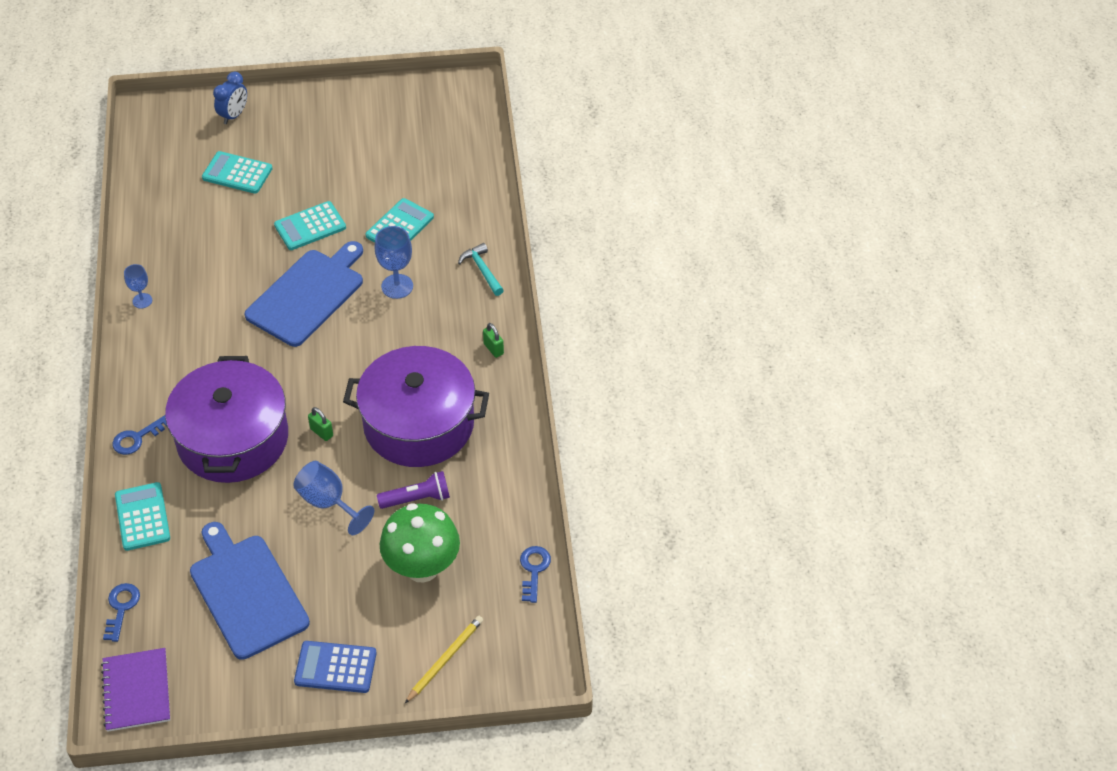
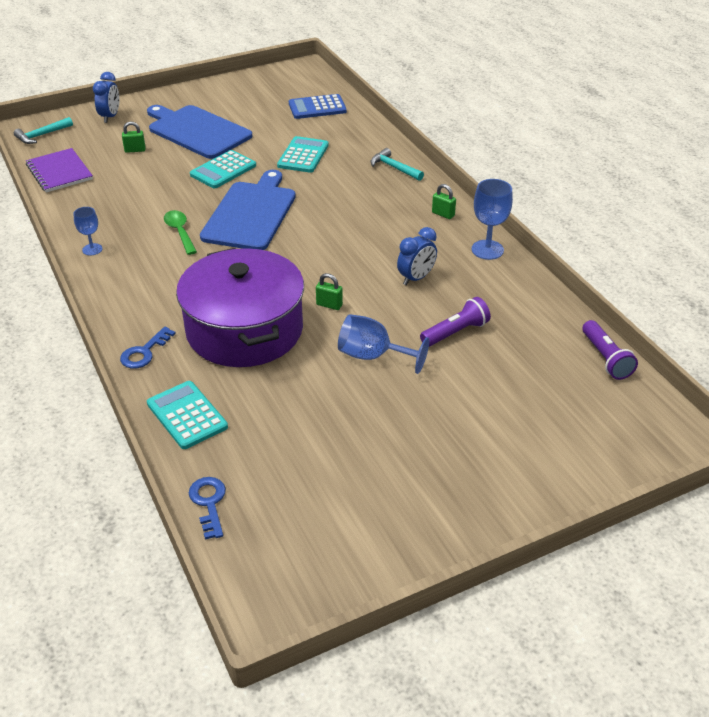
camera: 20 degrees left, 10 degrees down
purple notebook [101,648,170,732] -> purple notebook moved to [26,148,93,192]
blue cutting board [190,522,310,660] -> blue cutting board moved to [147,105,252,159]
turquoise calculator [202,151,273,194] -> green padlock [122,122,146,153]
blue calculator [294,641,377,693] -> blue calculator moved to [289,94,347,119]
purple pot [343,346,489,467] -> blue clock [397,227,437,285]
blue goblet [375,226,413,299] -> blue goblet moved to [471,179,513,260]
green mushroom [380,503,460,582] -> none
yellow pencil [405,616,483,703] -> none
blue key [520,546,551,603] -> purple flashlight [583,320,638,380]
none -> turquoise hammer [14,117,73,144]
none -> green spoon [164,210,197,255]

